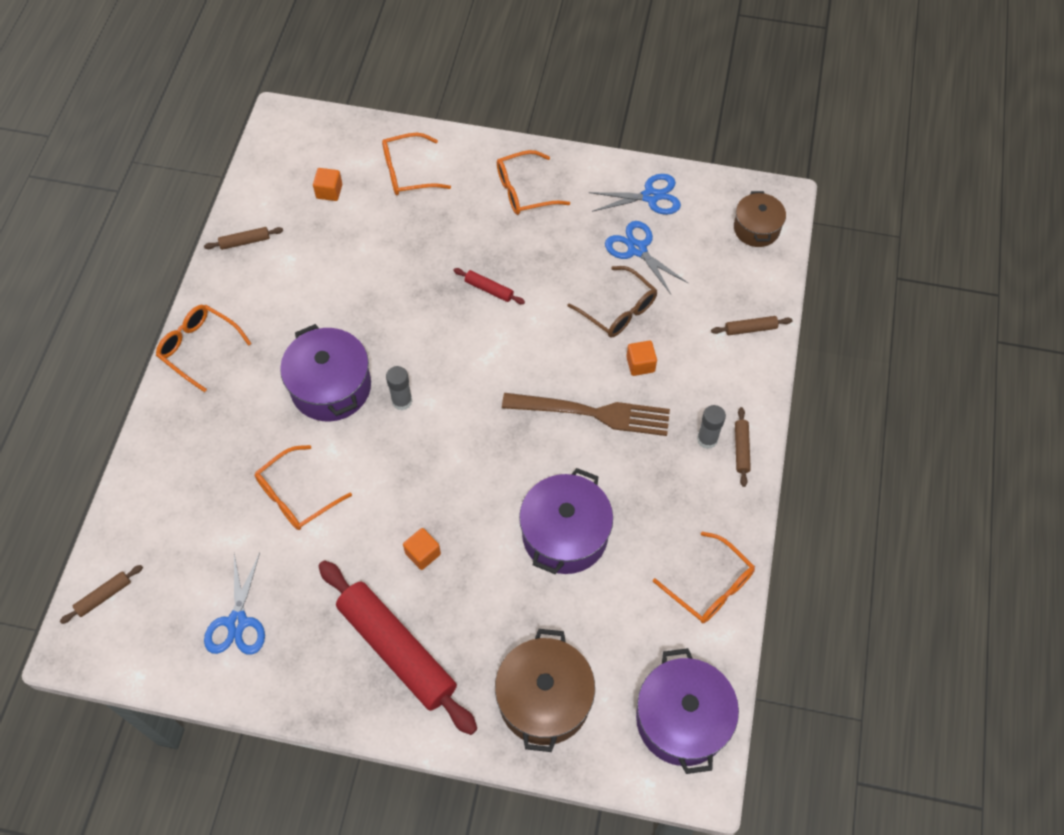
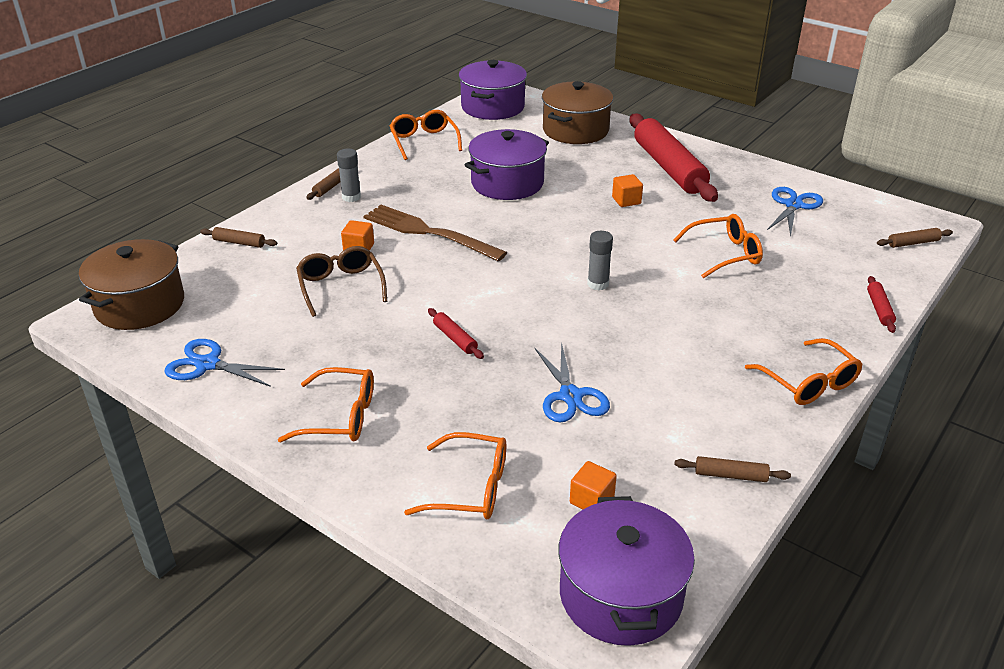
camera: 155 degrees left, 25 degrees down
purple pot [280,324,371,421] -> purple pot moved to [558,496,695,646]
blue scissors [605,221,688,294] -> blue scissors moved to [534,342,610,422]
brown pot [734,191,786,247] -> brown pot [79,239,184,330], size x1.61
none -> red rolling pin [867,276,896,333]

